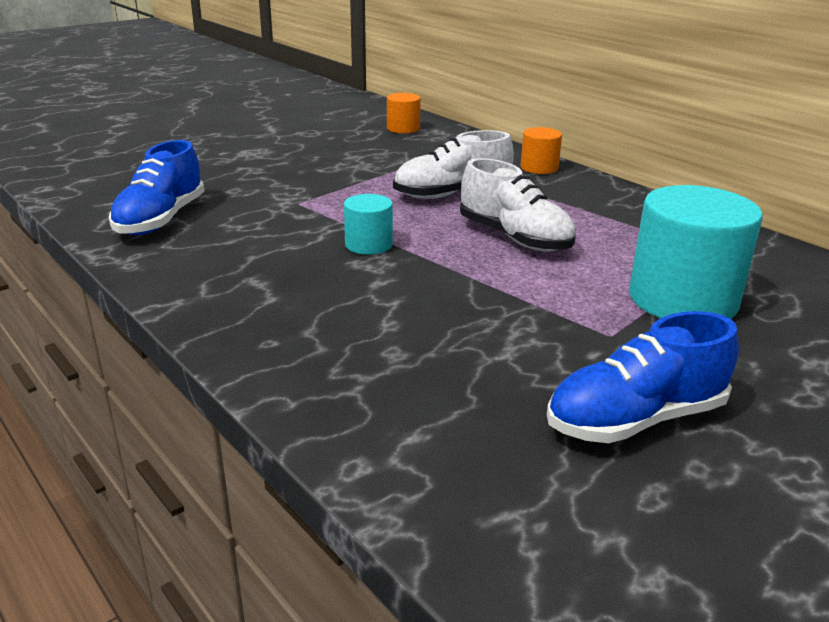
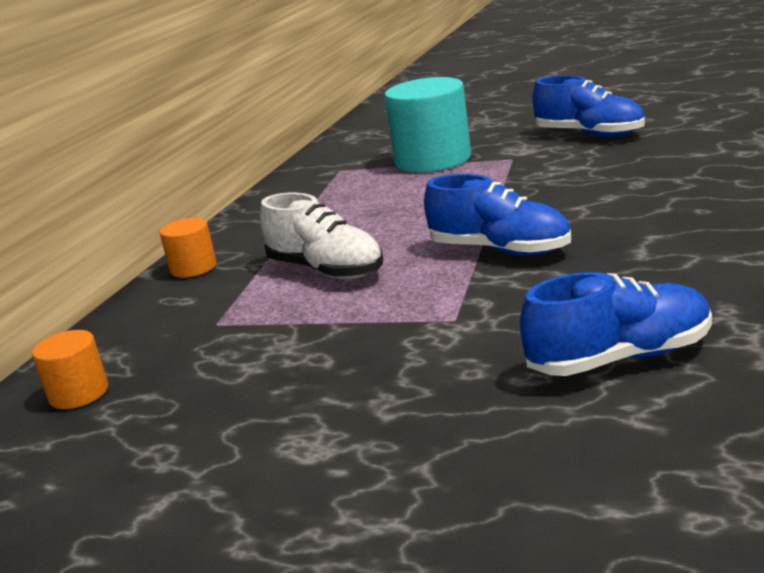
camera: 115 degrees left, 5 degrees down
turquoise cylinder [344,194,393,255] -> blue shoe [424,174,571,256]
white shoe [460,158,576,251] -> none

